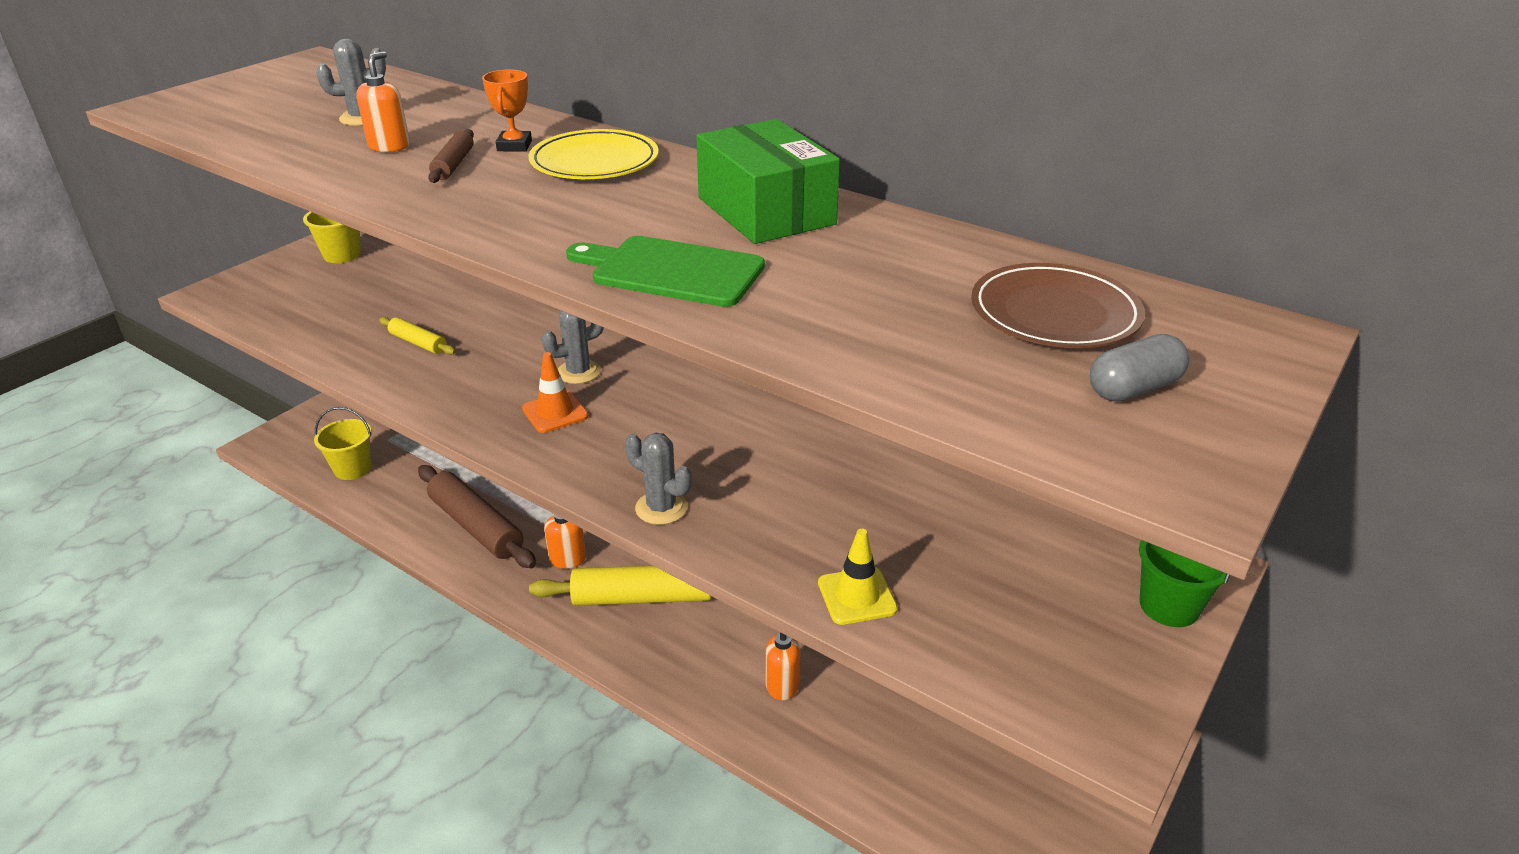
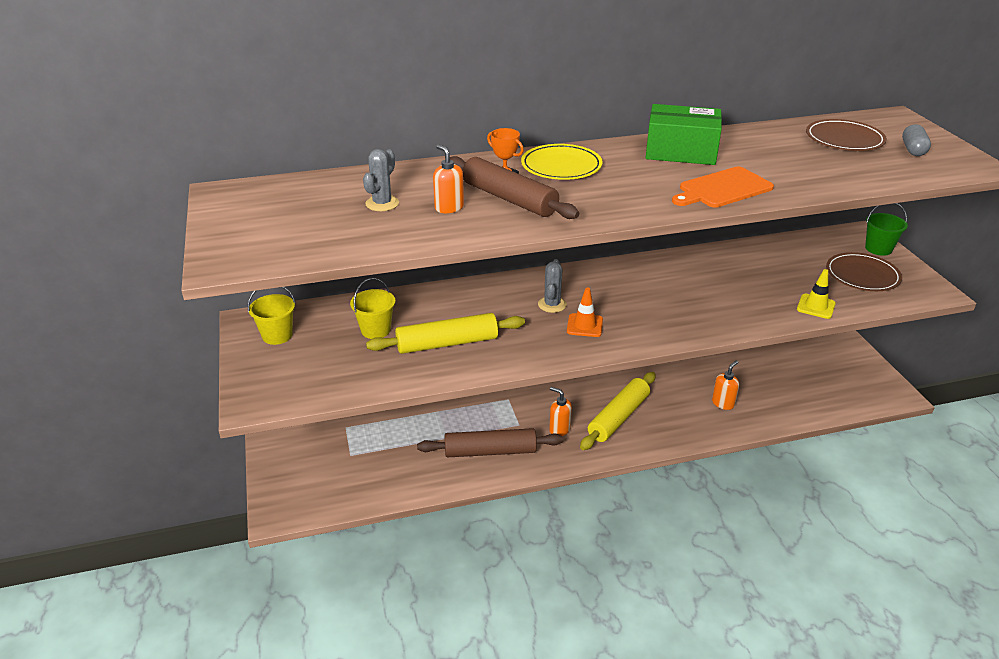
camera: 50 degrees left, 0 degrees up
yellow bucket [314,407,371,480] -> yellow bucket moved to [350,278,396,339]
yellow rolling pin [379,317,456,355] -> yellow rolling pin [366,313,525,354], size x2.01
brown rolling pin [428,129,474,183] -> brown rolling pin [450,156,579,219], size x2.01
green cutting board [566,236,765,307] -> orange cutting board [672,167,774,208]
grey cactus [625,432,692,525] -> none
none -> brown plate [826,252,902,291]

